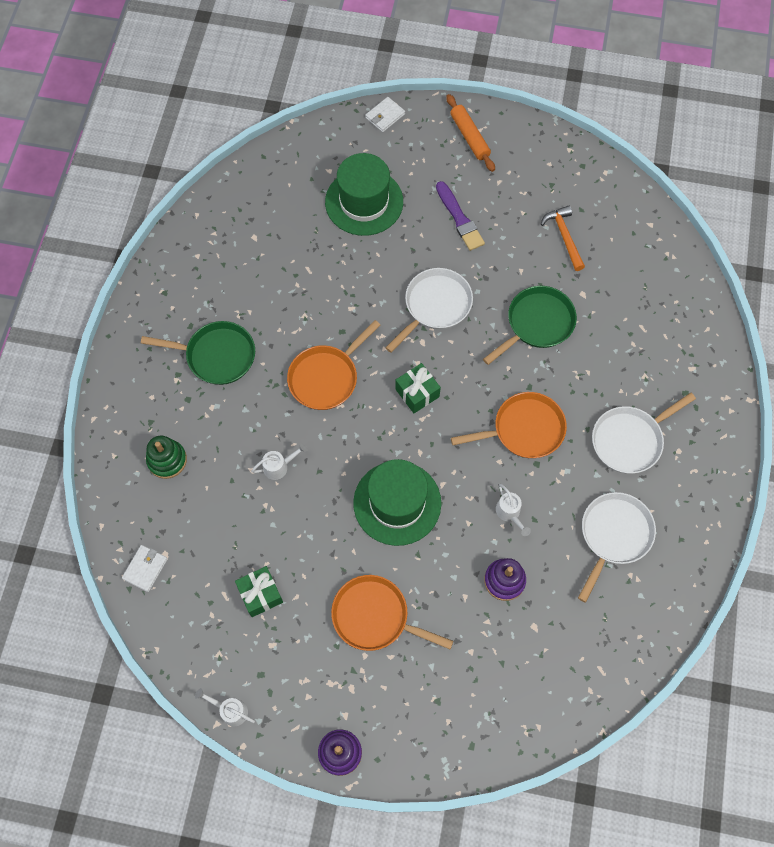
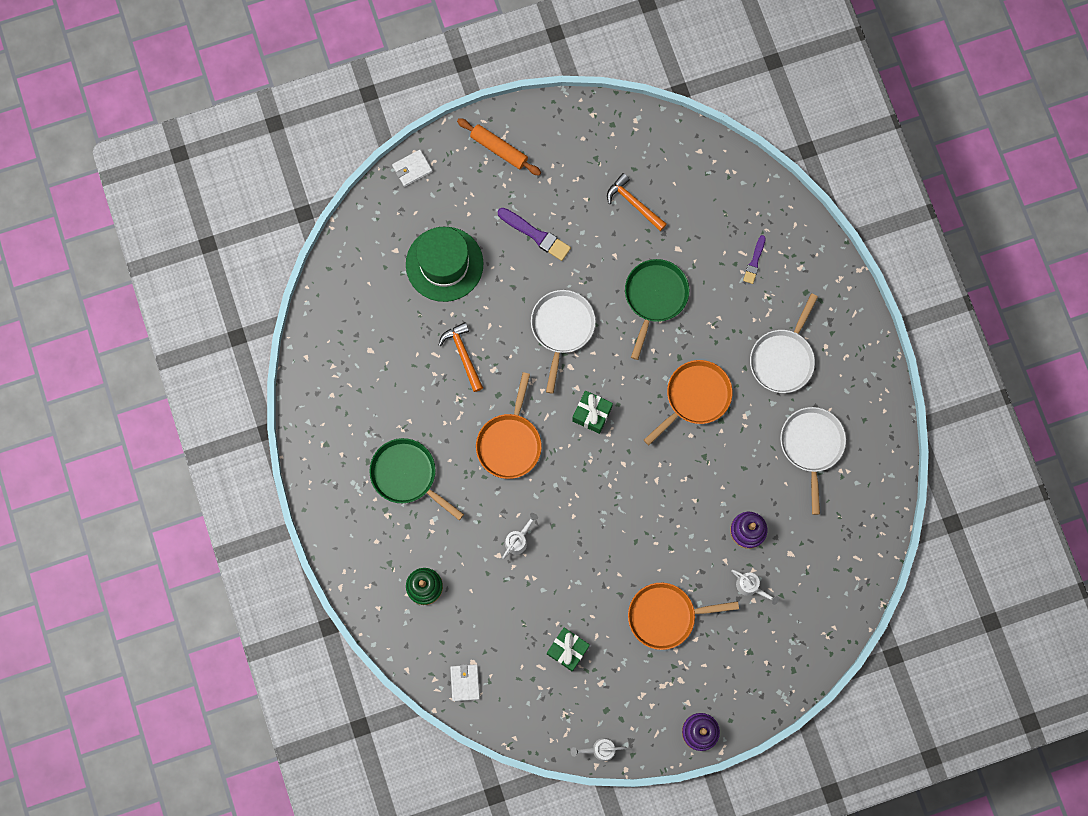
camera: 30 degrees left, 10 degrees up
green pan [141,321,255,385] -> green pan turned 120 degrees counterclockwise [369,438,464,520]
green hat [353,459,441,546] -> none
white wallet [365,97,405,132] -> white wallet turned 45 degrees clockwise [392,150,433,187]
white watering can [496,484,531,536] -> white watering can moved to [731,569,779,605]
none -> orange hammer [439,322,483,392]
none -> purple brush [743,235,766,284]

